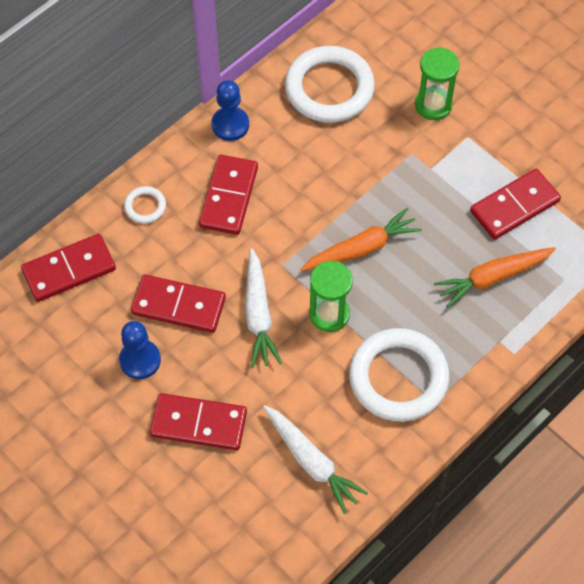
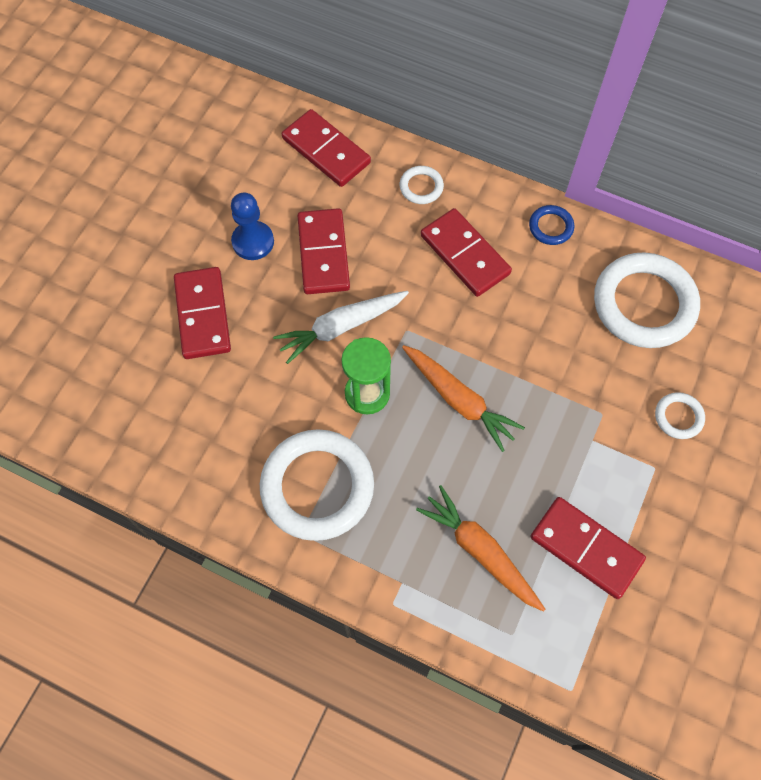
camera: 70 degrees right, 5 degrees up
red domino [199,155,258,235] -> red domino turned 60 degrees clockwise [421,208,512,297]
blue pawn [211,80,249,141] -> blue ring [529,205,574,245]
white carrot [263,405,368,514] -> none
green hourglass [415,47,460,120] -> white ring [655,392,705,439]

